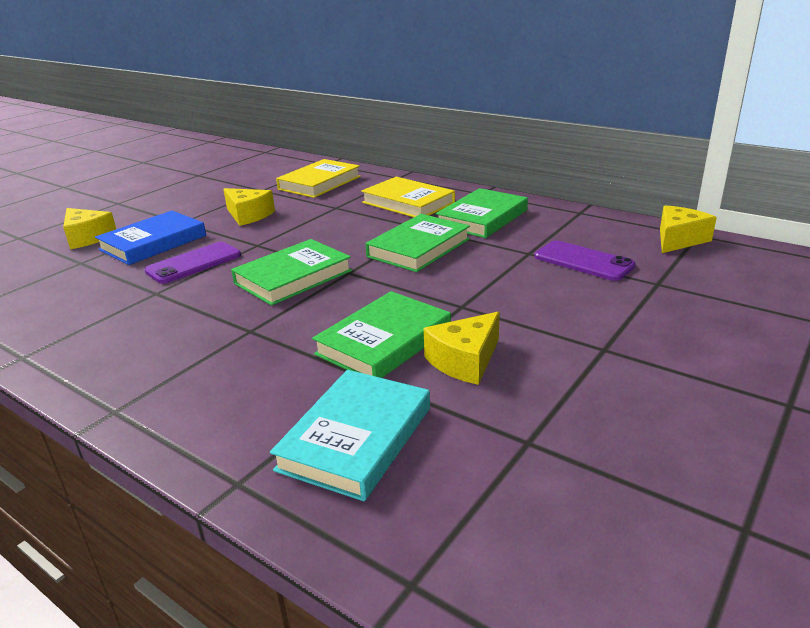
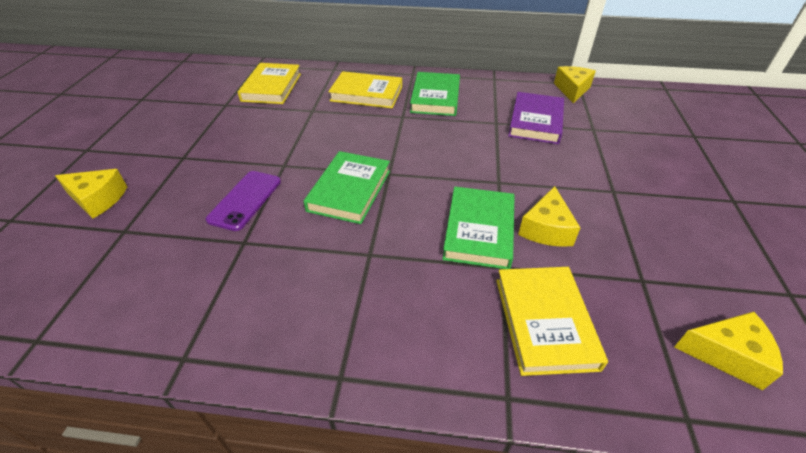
camera: 30 degrees left, 15 degrees up
blue book [95,211,206,265] -> none
yellow cheese [223,188,275,226] -> yellow cheese moved to [674,312,783,390]
turquoise book [270,370,430,501] -> yellow book [496,267,608,376]
green book [365,214,470,272] -> none
purple phone [535,240,636,281] -> purple book [508,92,564,144]

